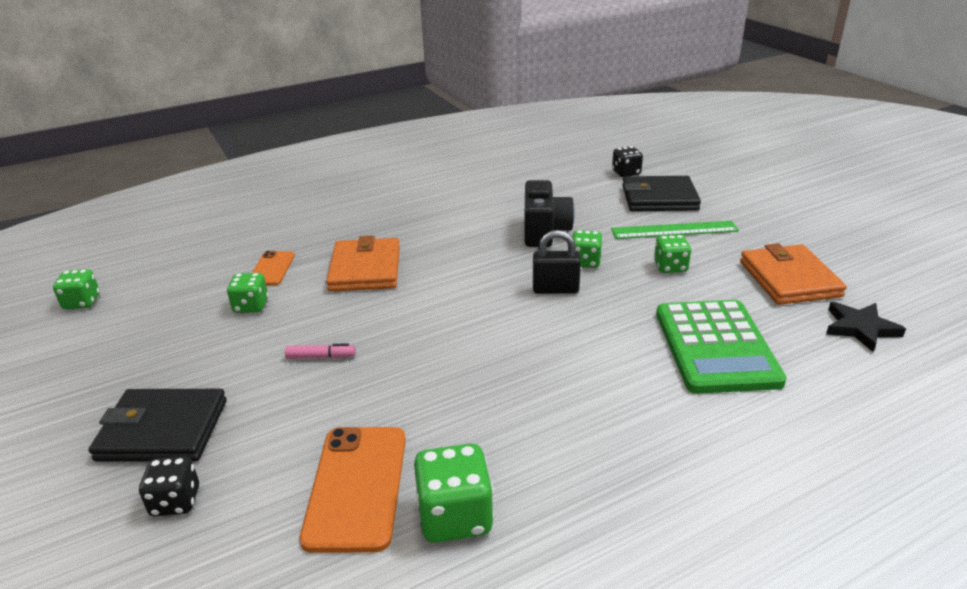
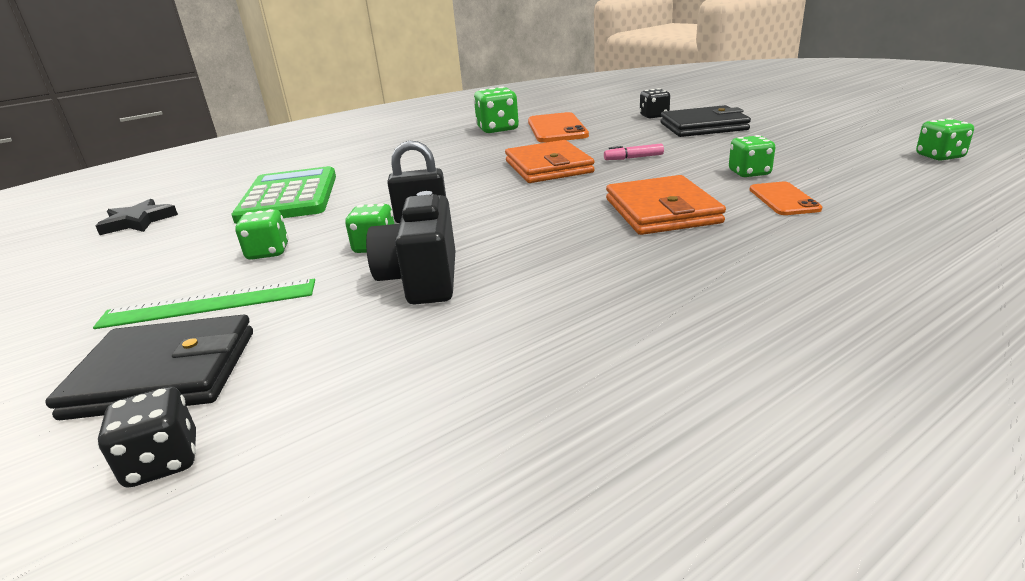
camera: 175 degrees right, 5 degrees down
orange wallet [740,243,847,305] -> orange wallet moved to [505,140,595,183]

